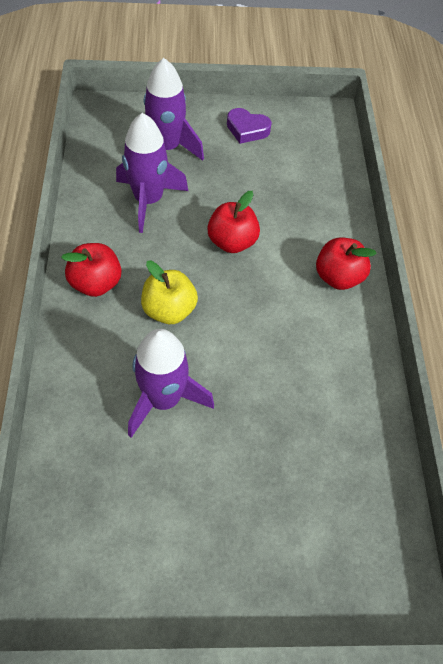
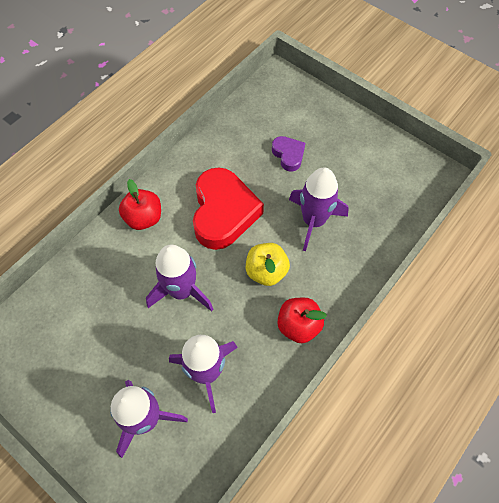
camera: 135 degrees left, 5 degrees up
red apple [207,191,260,253] -> purple rocket [146,245,213,312]
purple heart [227,108,272,144] -> purple heart moved to [272,136,305,172]
none -> red heart [193,167,264,250]

